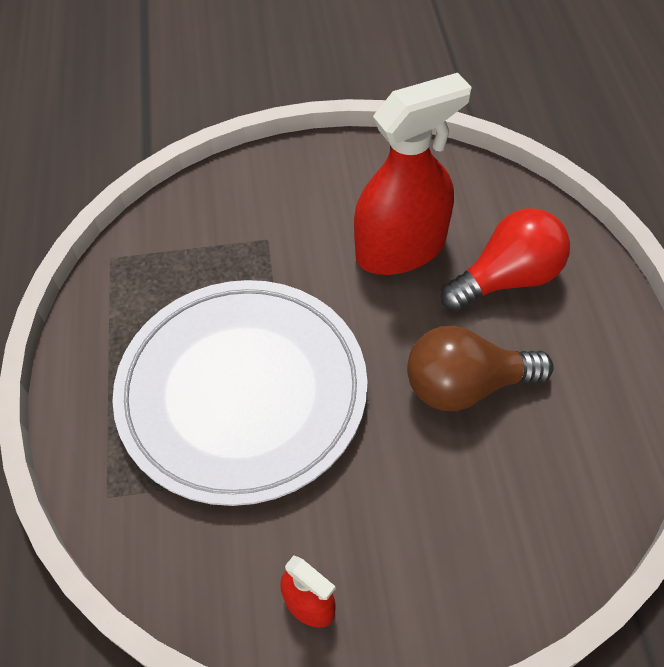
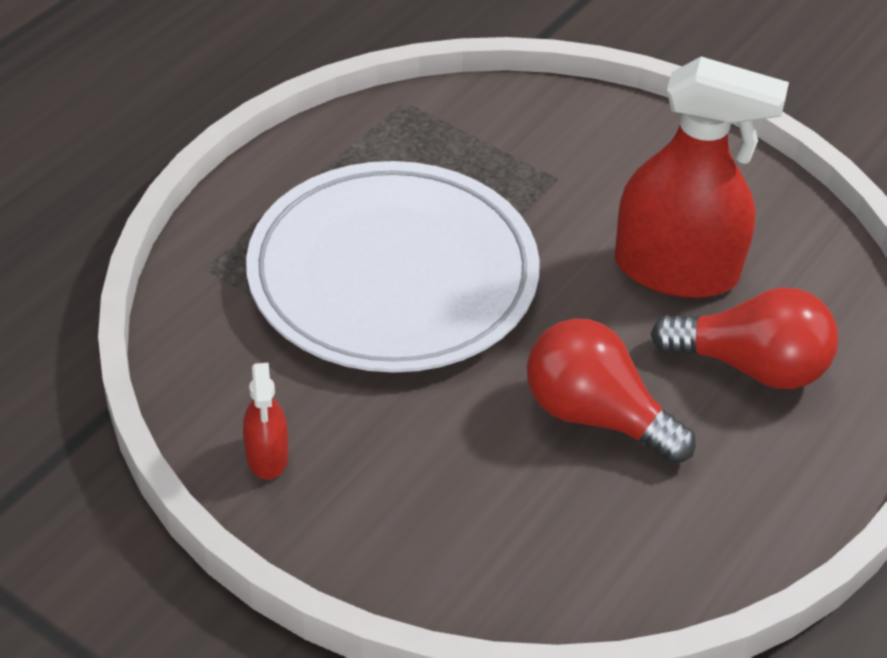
camera: 40 degrees right, 10 degrees down
brown light bulb [407,326,553,411] -> red light bulb [527,319,696,464]

